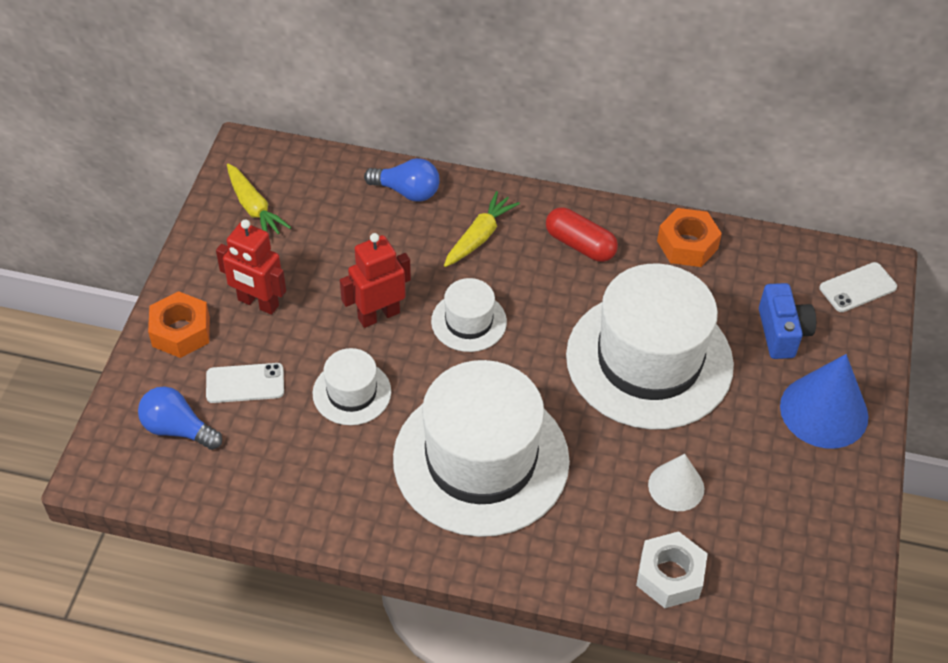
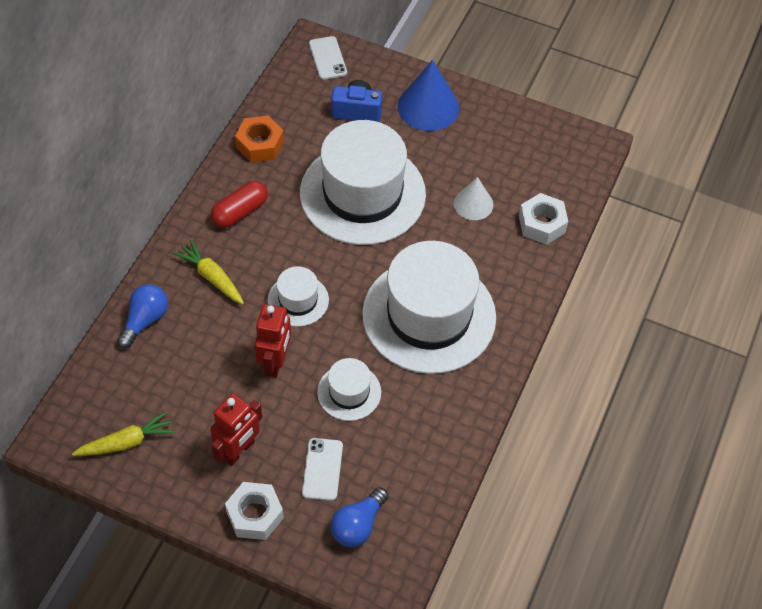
camera: 80 degrees left, 5 degrees up
orange nut [148,291,210,358] -> white nut [225,482,284,540]
red robot [340,233,411,328] -> red robot turned 150 degrees counterclockwise [255,304,291,377]

